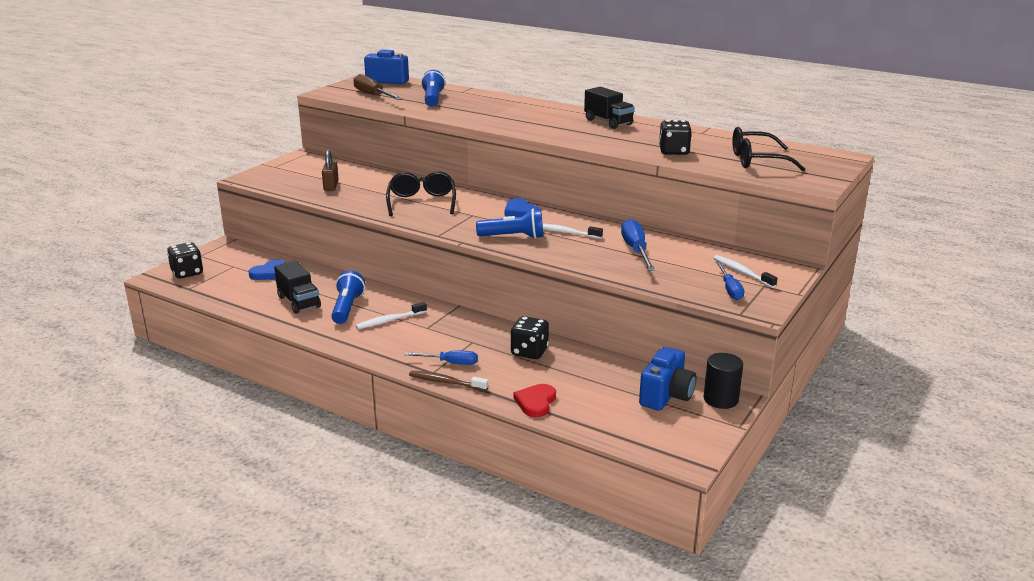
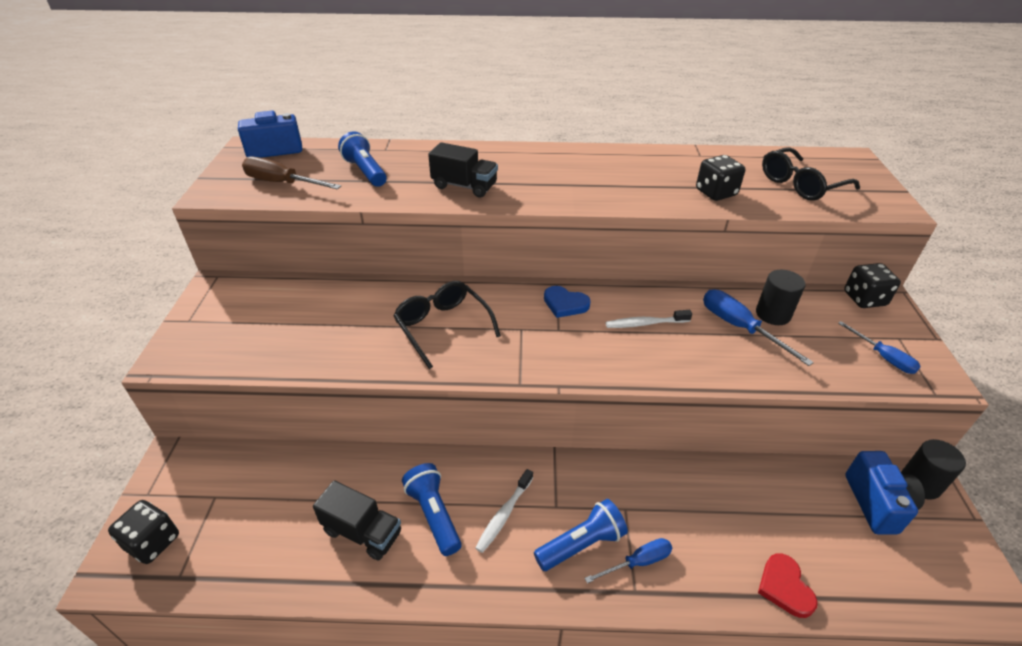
camera: 30 degrees left, 15 degrees up
blue heart [249,260,285,280] -> none
brown padlock [322,150,339,191] -> none
brown toothbrush [409,371,488,391] -> none
blue flashlight [476,209,543,239] -> blue flashlight moved to [534,499,628,571]
black dice [511,316,549,359] -> black dice moved to [844,263,901,308]
black truck [584,87,635,129] -> black truck moved to [428,142,498,197]
white toothbrush [713,255,778,288] -> none
none -> black cylinder [756,270,805,325]

